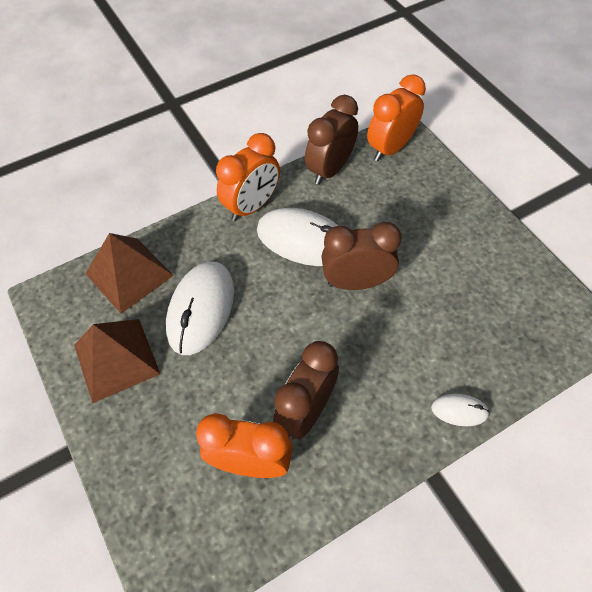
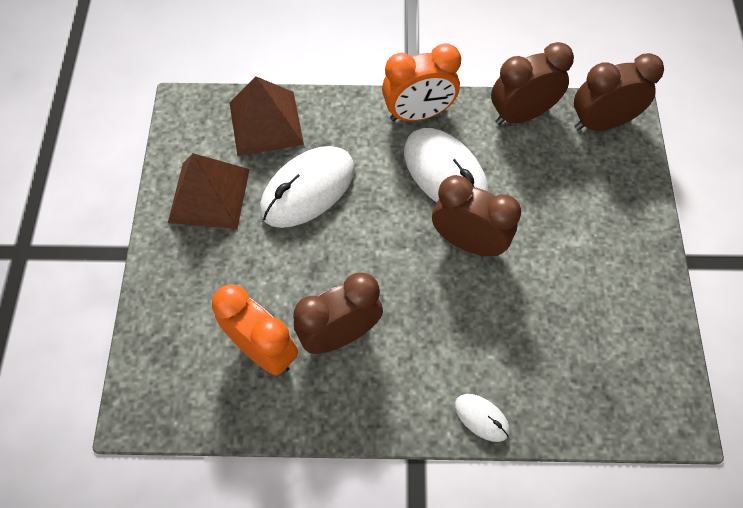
camera: 30 degrees right, 5 degrees up
orange clock [367,74,426,161] -> brown clock [574,53,664,131]

